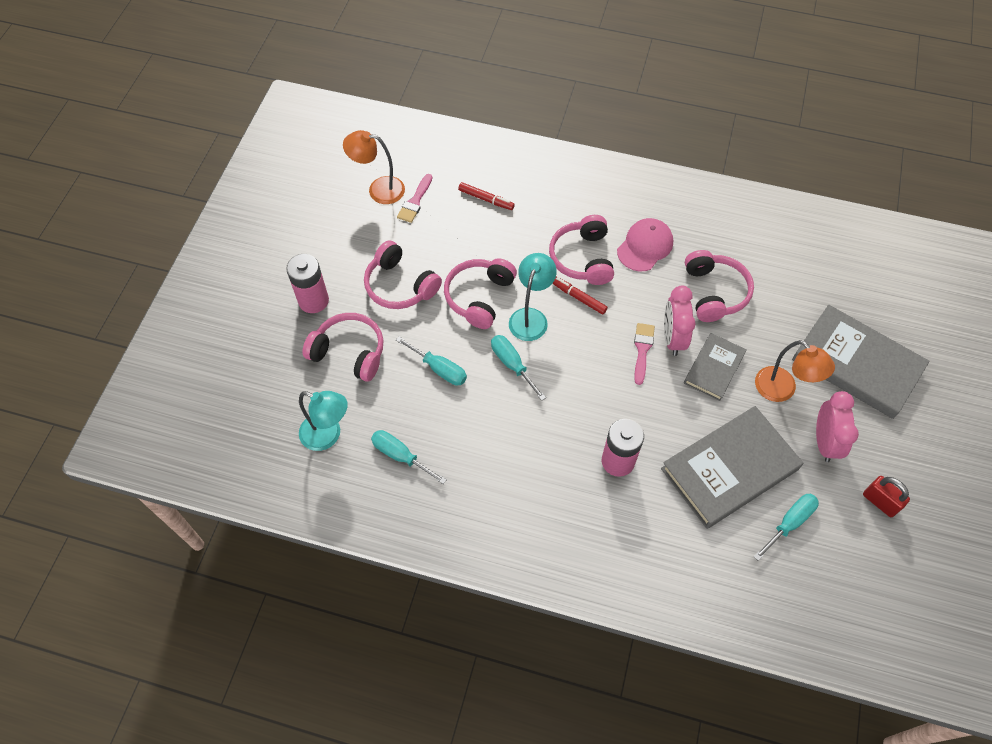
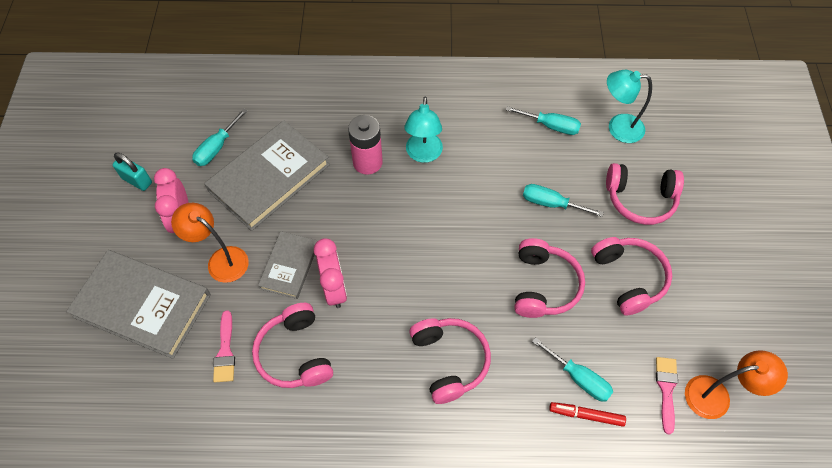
camera: 165 degrees right, 0 degrees up
pink battery [286,254,329,313] -> none
pink headphones [364,240,442,309] -> pink headphones turned 45 degrees clockwise [591,237,672,315]
turquoise screwdriver [491,335,546,401] -> turquoise screwdriver moved to [532,337,613,402]
turquoise lamp [509,253,557,341] -> turquoise lamp moved to [404,97,443,163]
red marker [552,277,608,314] -> none
pink cap [617,218,673,271] -> none
pink brush [634,323,655,385] -> pink brush moved to [213,310,235,382]
red padlock [863,476,910,517] -> turquoise padlock [112,153,152,191]

